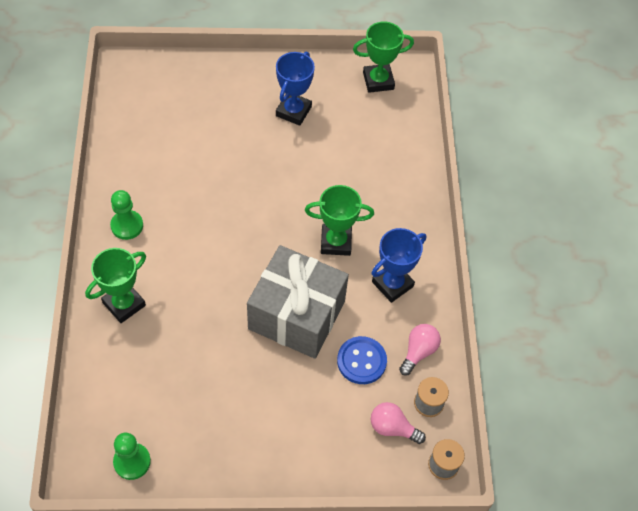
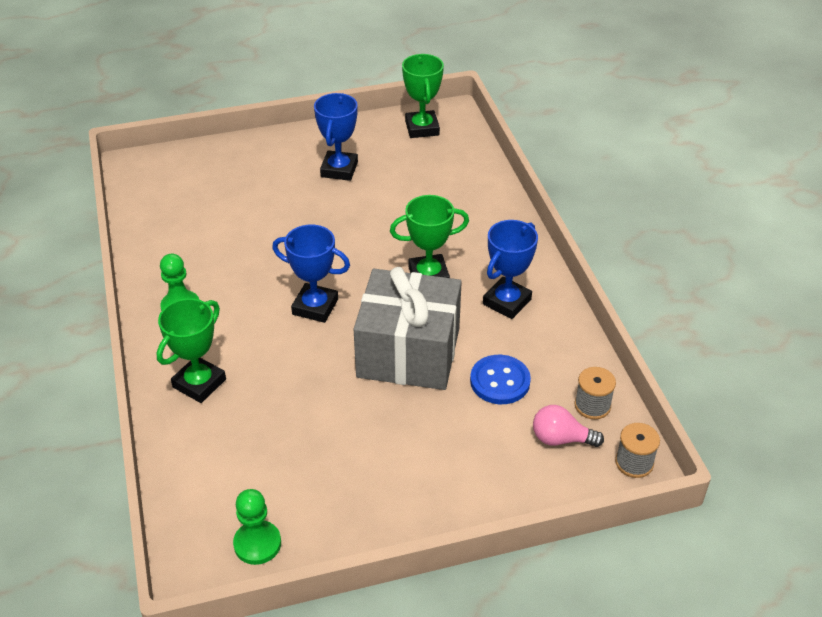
camera: 10 degrees left, 15 degrees down
green trophy [353,22,414,93] -> green trophy turned 75 degrees counterclockwise [402,54,444,138]
pink light bulb [399,324,441,376] -> none
none -> blue trophy [272,225,350,323]

